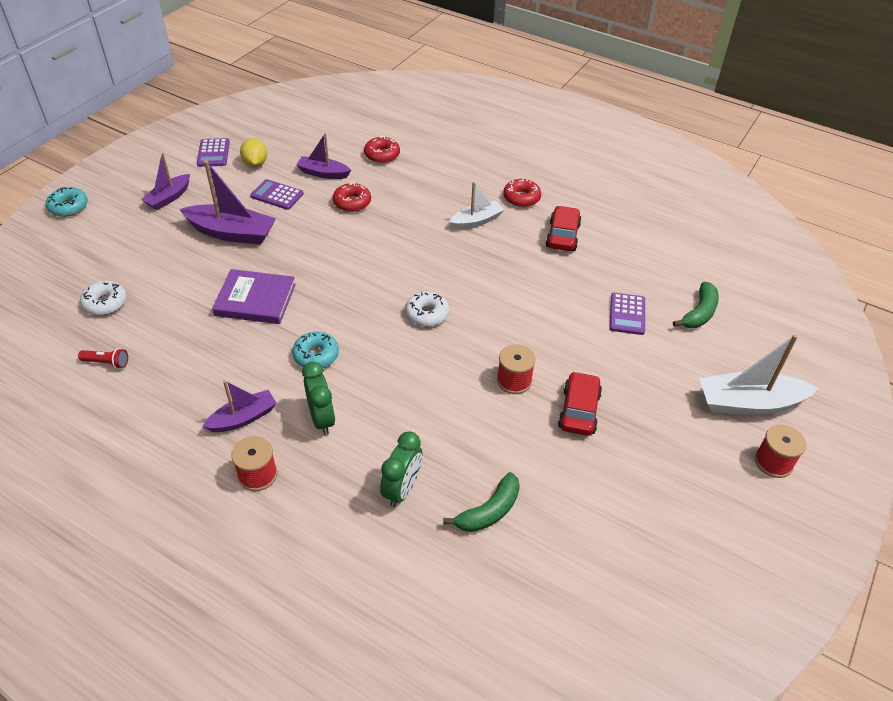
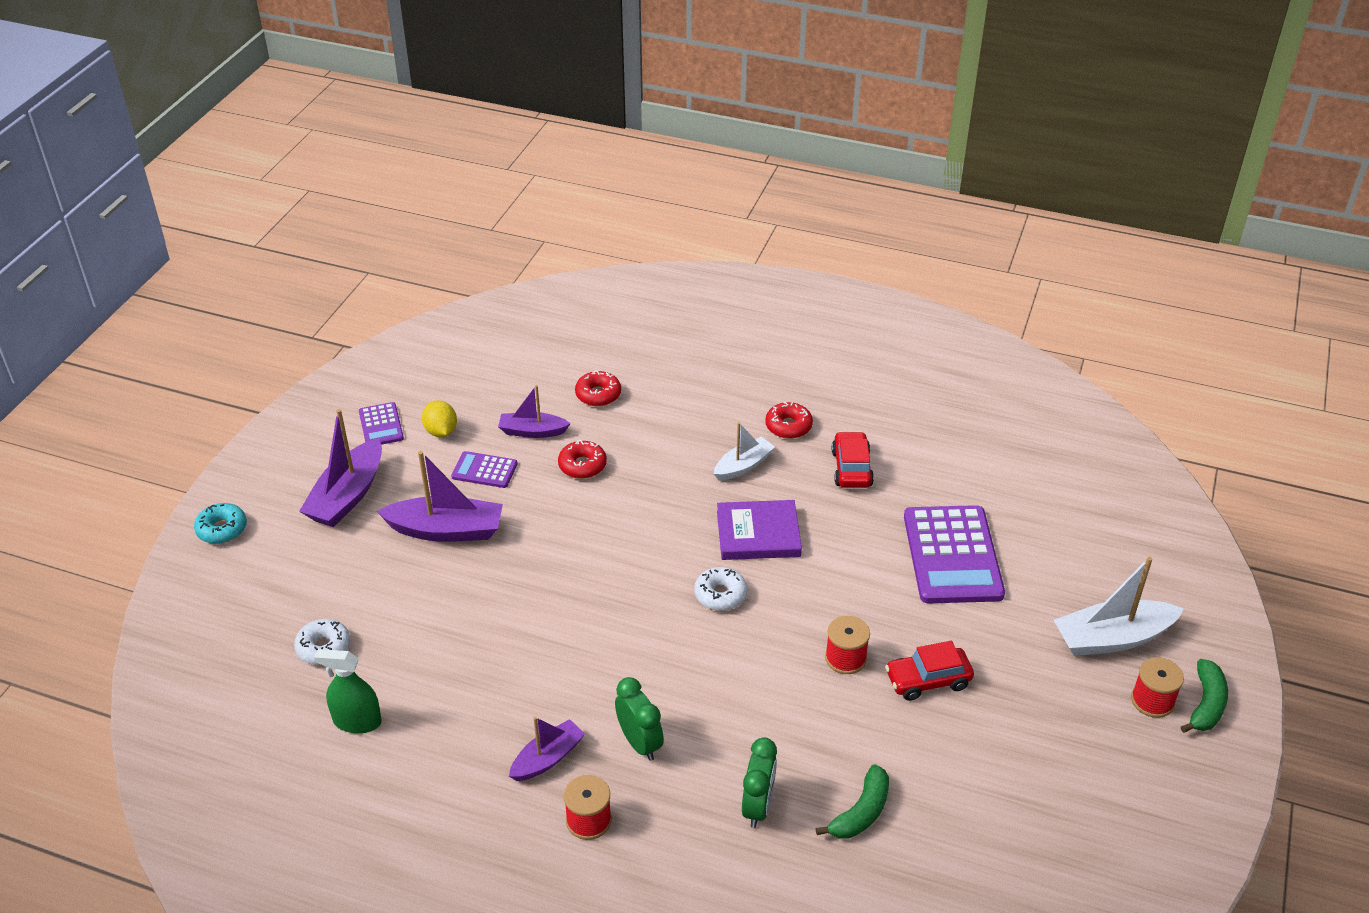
camera: 10 degrees left, 5 degrees down
red flashlight [78,348,128,369] -> green spray bottle [314,649,382,734]
purple boat [141,153,190,210] -> purple boat [299,409,382,527], size x1.62
purple book [212,269,296,324] -> purple book moved to [717,500,802,560]
turquoise donut [292,332,339,368] -> none
red car [558,371,602,436] -> red car turned 105 degrees counterclockwise [885,641,974,701]
purple calculator [610,293,645,335] -> purple calculator [904,505,1005,604], size x2.02
green banana [673,282,719,328] -> green banana moved to [1181,659,1228,733]

